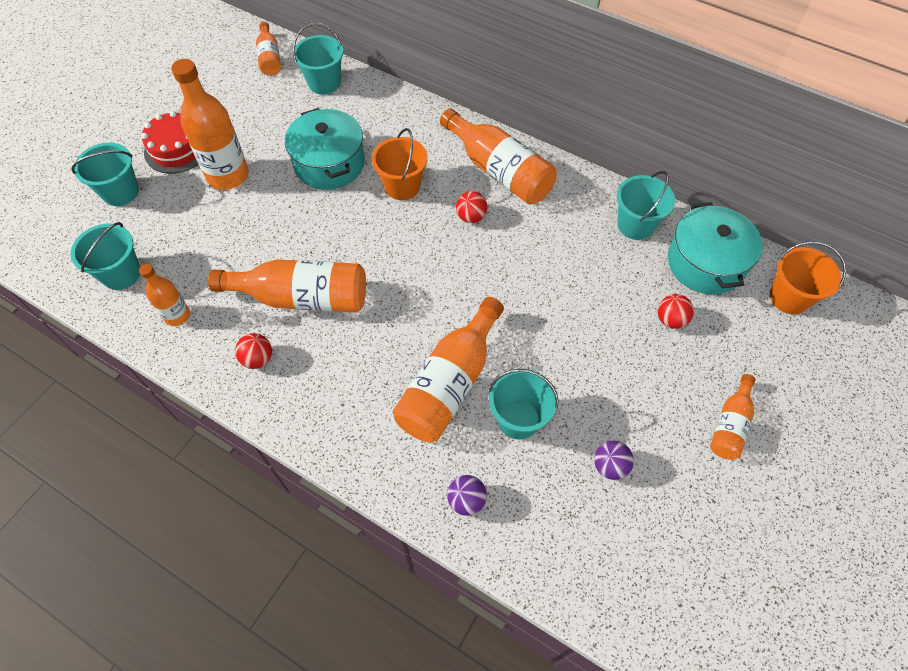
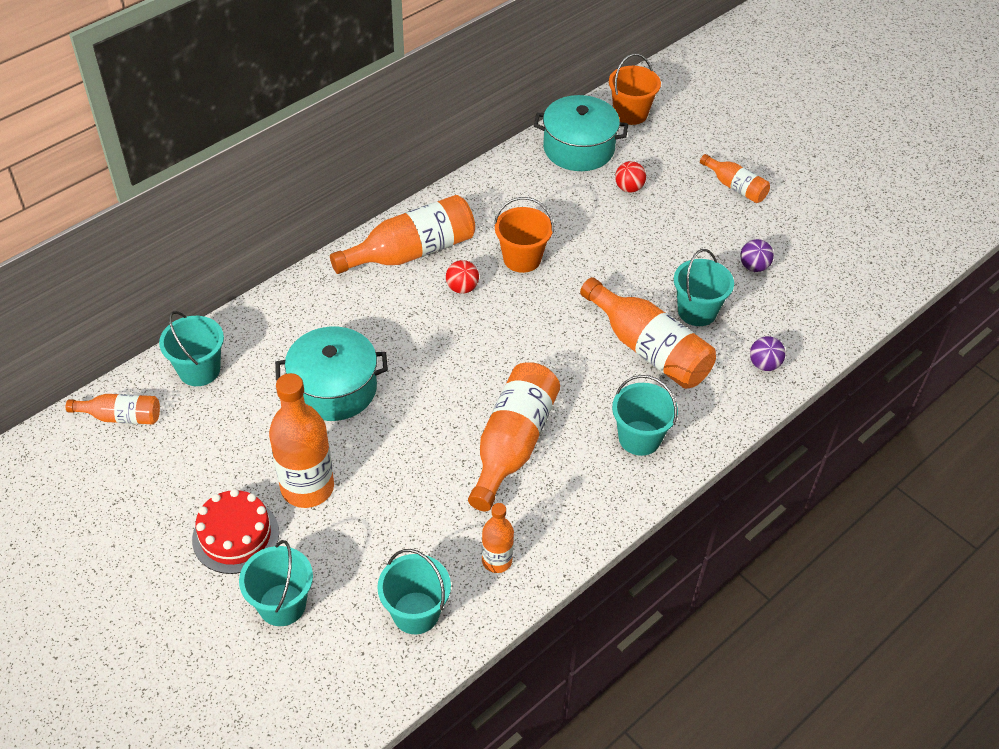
camera: 75 degrees left, 10 degrees down
red ball [235,333,272,369] -> none
orange bucket [372,128,427,200] -> orange bucket moved to [494,197,554,273]
turquoise bucket [617,171,675,240] -> turquoise bucket moved to [612,375,678,456]

